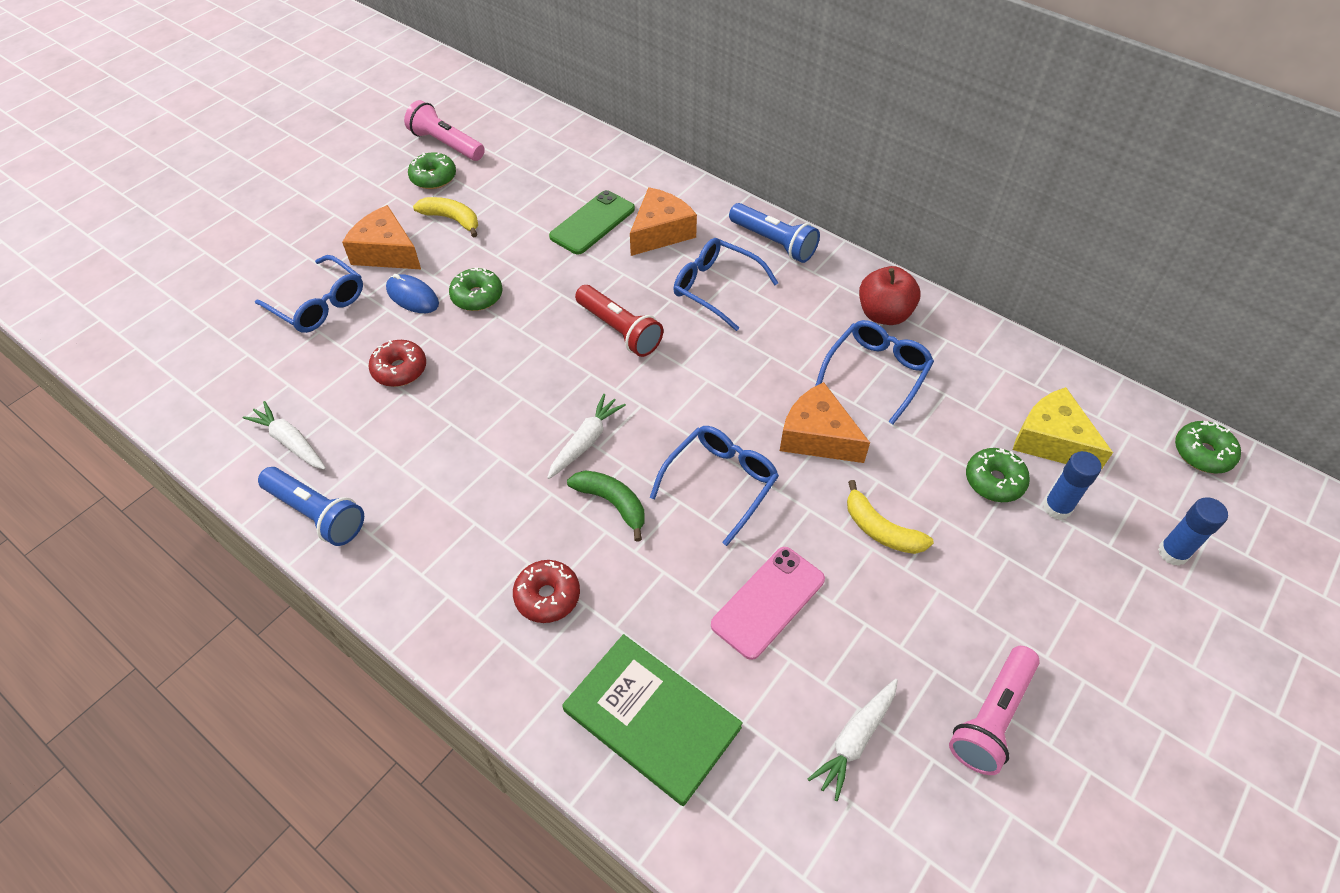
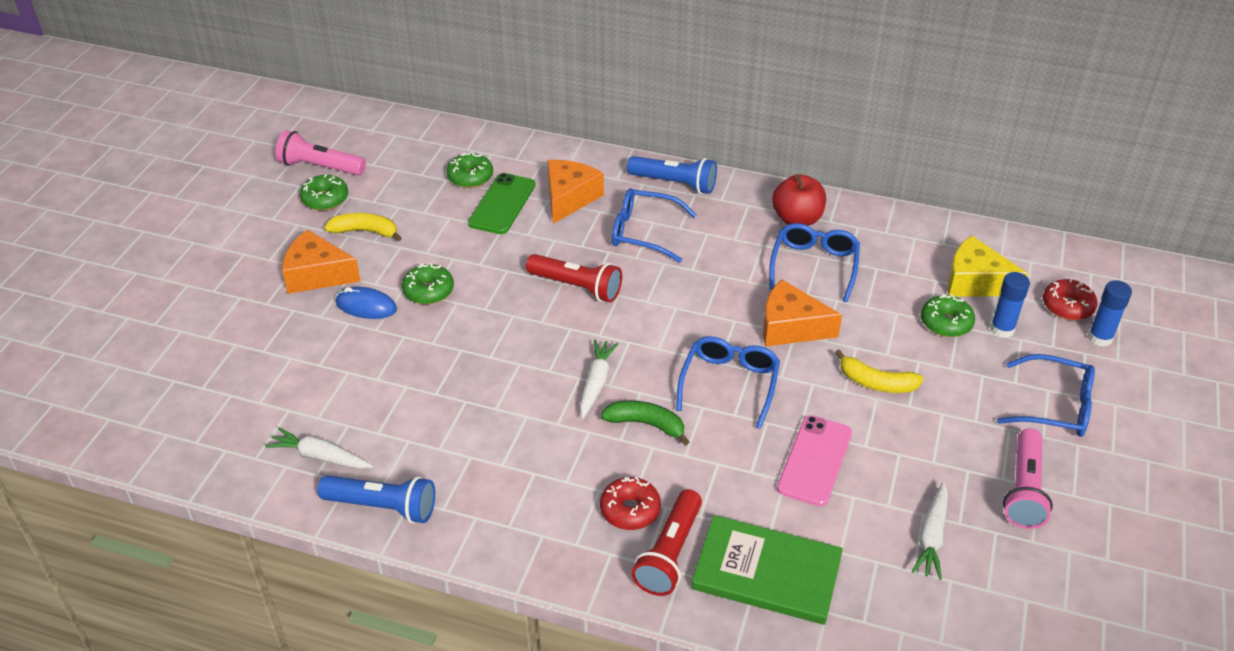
camera: 20 degrees left, 10 degrees down
blue glasses [255,255,363,333] -> blue glasses moved to [997,354,1095,437]
red donut [368,340,426,387] -> red donut moved to [1043,279,1098,320]
green donut [1175,421,1241,473] -> green donut moved to [446,152,493,188]
none -> red flashlight [632,489,702,596]

